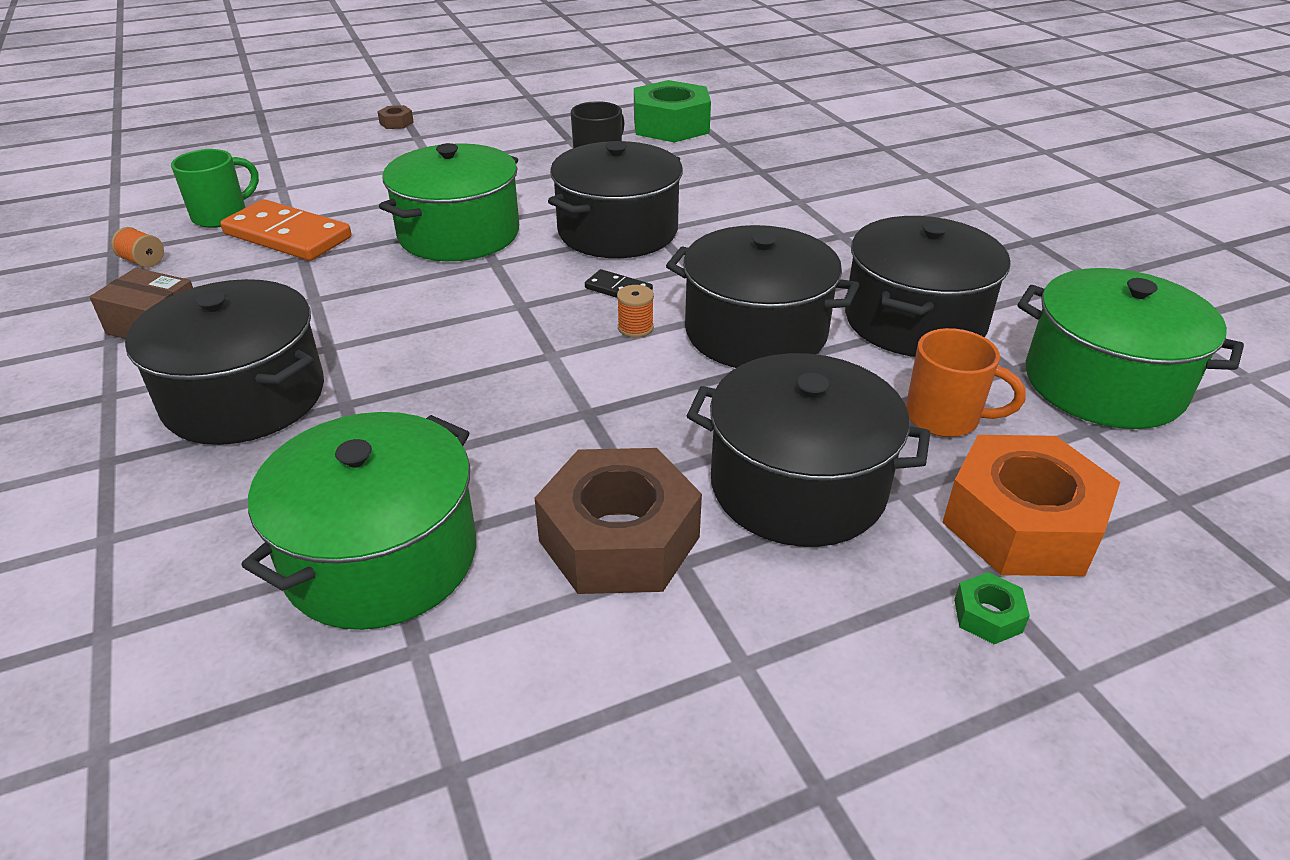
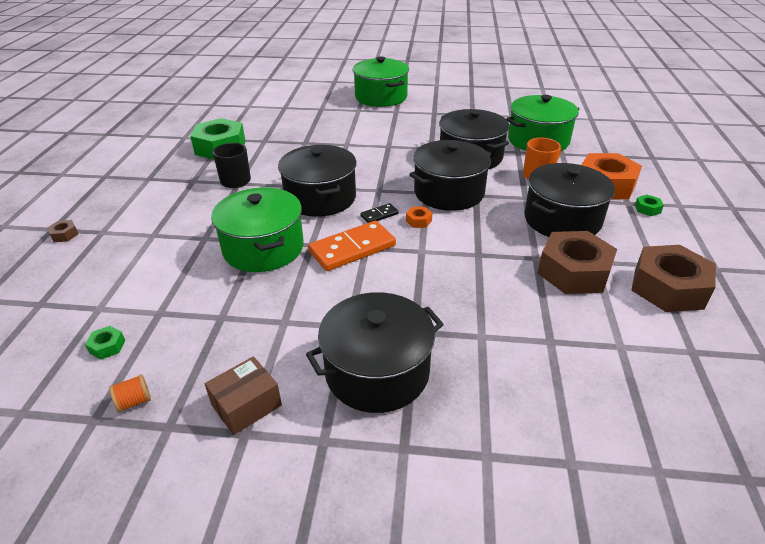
camera: 60 degrees left, 0 degrees up
green mug [171,149,259,228] -> green nut [85,326,125,360]
orange domino [220,199,352,261] -> orange domino moved to [308,221,396,271]
green pot [241,412,476,630] -> green pot moved to [353,56,409,107]
orange spool [617,285,654,338] -> orange nut [406,207,432,228]
none -> brown nut [631,245,716,312]

